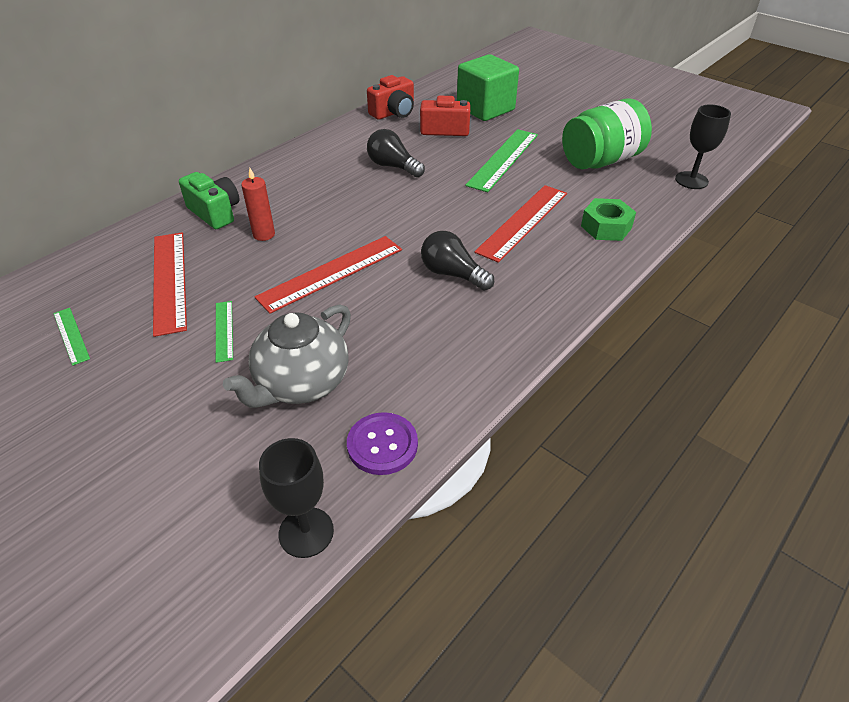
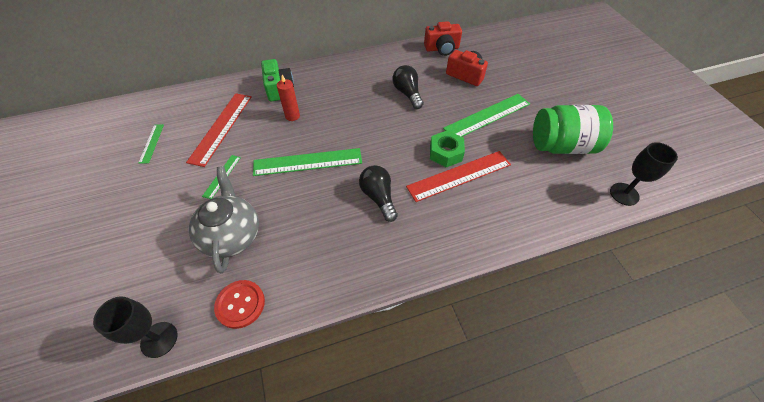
camera: 30 degrees right, 10 degrees up
grey teapot [223,304,351,408] -> grey teapot turned 105 degrees clockwise [189,166,259,273]
red ruler [255,236,402,314] -> green ruler [253,148,362,176]
purple button [347,412,418,475] -> red button [214,280,265,329]
green cube [457,54,519,121] -> none
green nut [581,198,636,241] -> green nut moved to [430,130,465,167]

